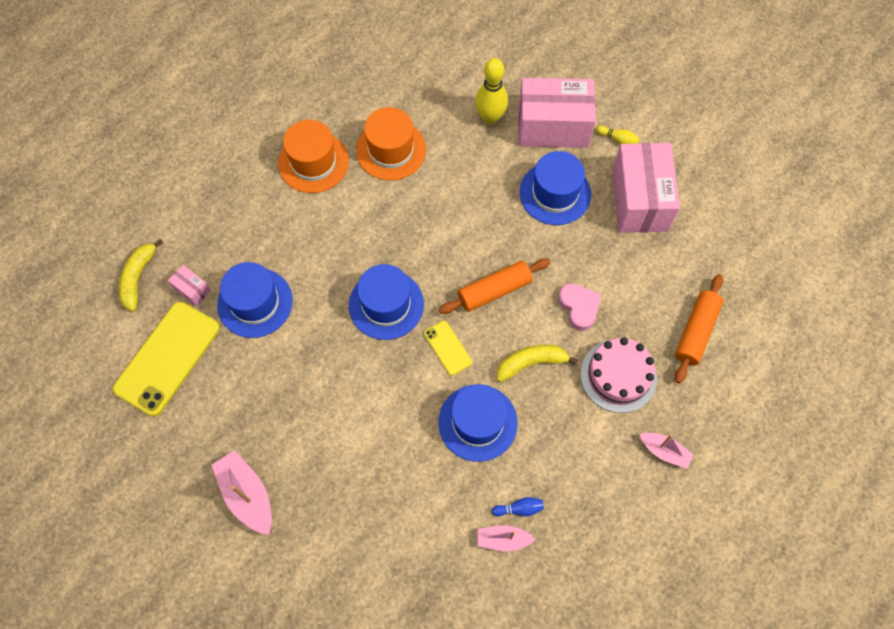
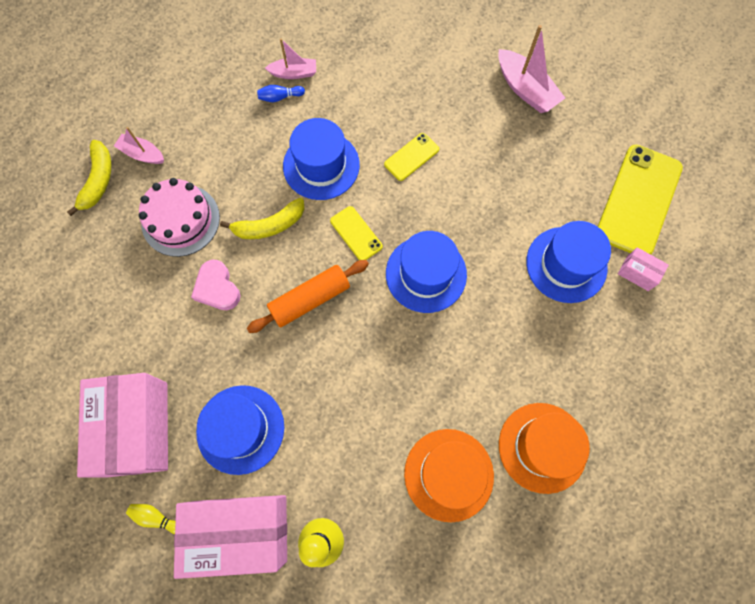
camera: 175 degrees right, 5 degrees up
yellow banana [119,239,163,312] -> yellow banana moved to [67,140,111,216]
orange rolling pin [675,274,723,383] -> none
none -> yellow phone [384,133,439,181]

